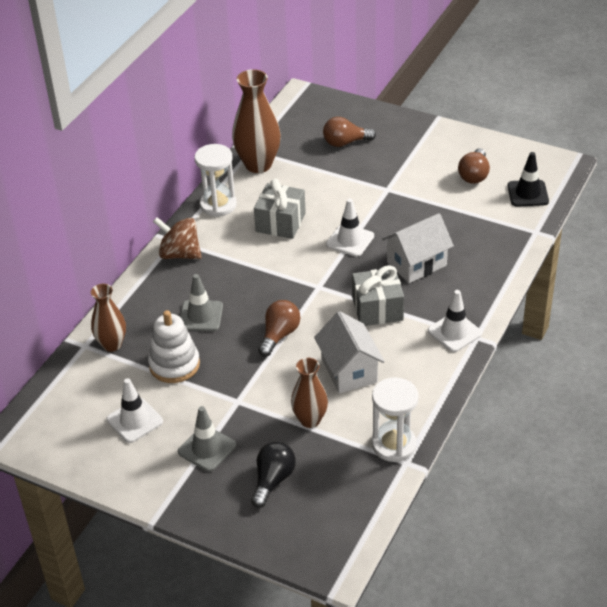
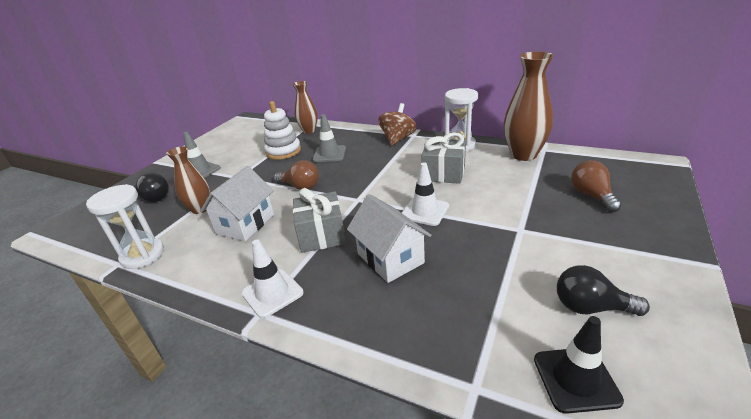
camera: 90 degrees right, 10 degrees down
white traffic cone [107,378,163,443] -> none
white house [314,311,385,393] -> white house turned 45 degrees counterclockwise [200,166,274,241]
brown light bulb [458,148,490,184] -> black light bulb [557,265,650,316]

